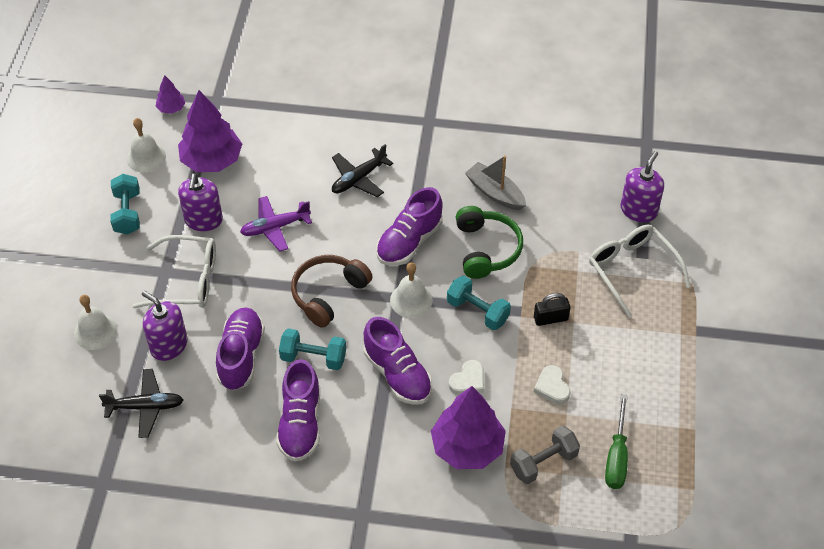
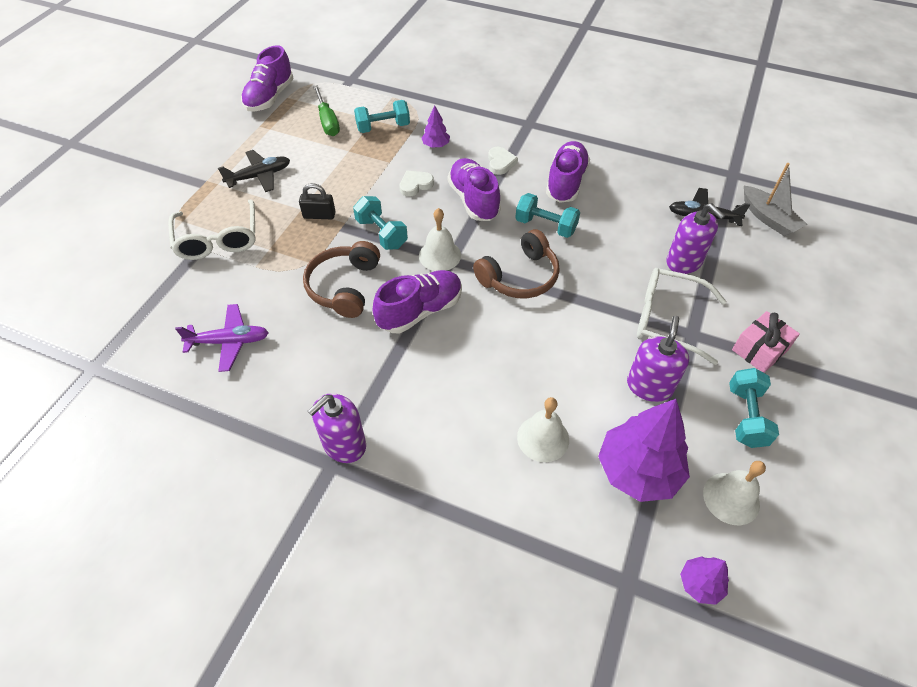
camera: 165 degrees left, 0 degrees up
white bell [74,295,118,350] -> white bell moved to [517,397,569,462]
purple shoe [216,307,265,391] -> purple shoe moved to [241,45,294,111]
purple plane [240,196,312,251] -> purple plane moved to [175,304,269,372]
black plane [332,144,393,197] -> black plane moved to [218,150,290,192]
purple tree [431,386,506,469] -> purple tree [422,106,450,148], size x0.48
green headphones [456,206,523,279] -> brown headphones [303,241,380,318]
grey boat [465,156,526,210] -> grey boat moved to [744,163,808,237]
grey dumbbell [510,426,580,484] -> turquoise dumbbell [354,100,410,133]
white heart [534,365,571,404] -> white heart moved to [488,147,518,175]
green screwdriver [605,394,628,489] -> green screwdriver turned 135 degrees clockwise [313,85,340,136]
purple soap dispenser [621,151,664,222] -> purple soap dispenser moved to [308,393,366,463]
none -> pink gift [732,311,800,373]

